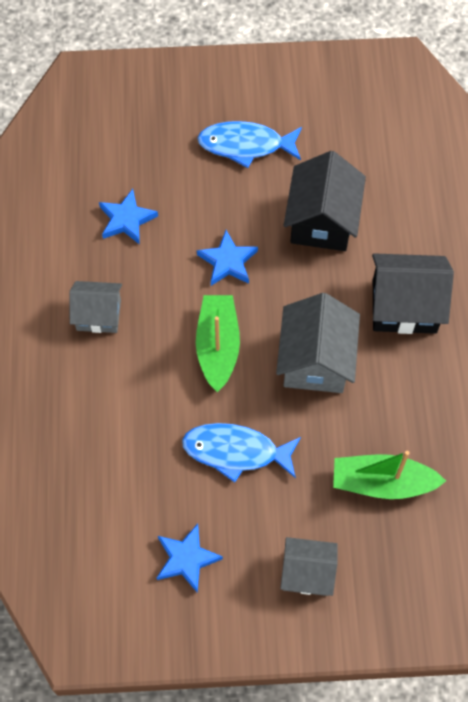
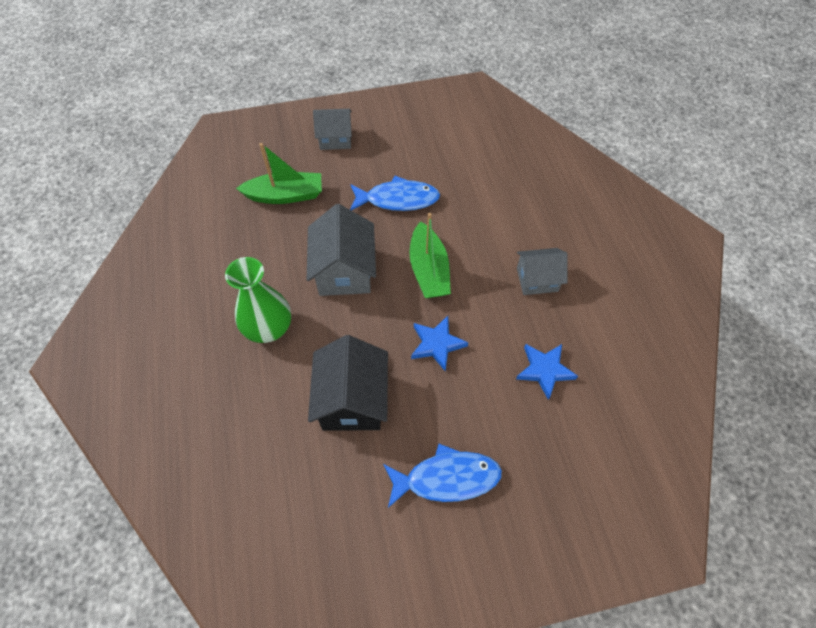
camera: 170 degrees right, 5 degrees down
blue star [157,524,223,593] -> none
black house [372,253,454,334] -> green vase [225,257,291,343]

